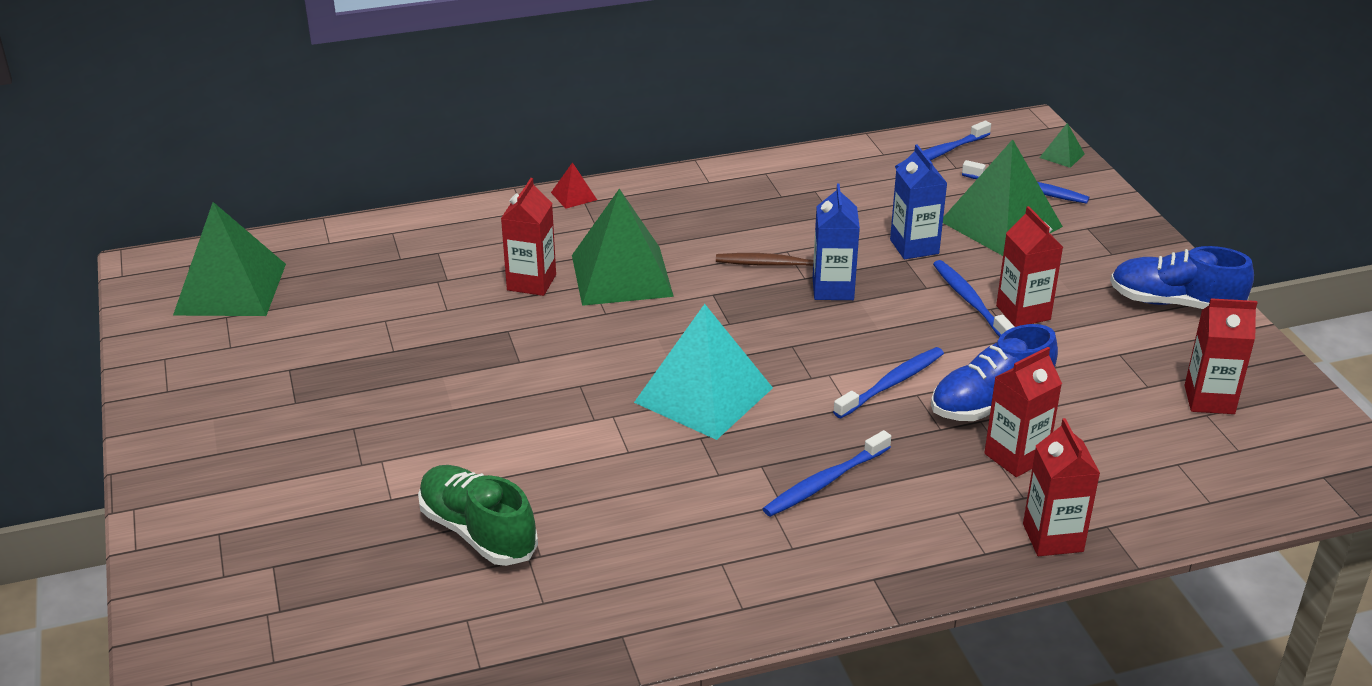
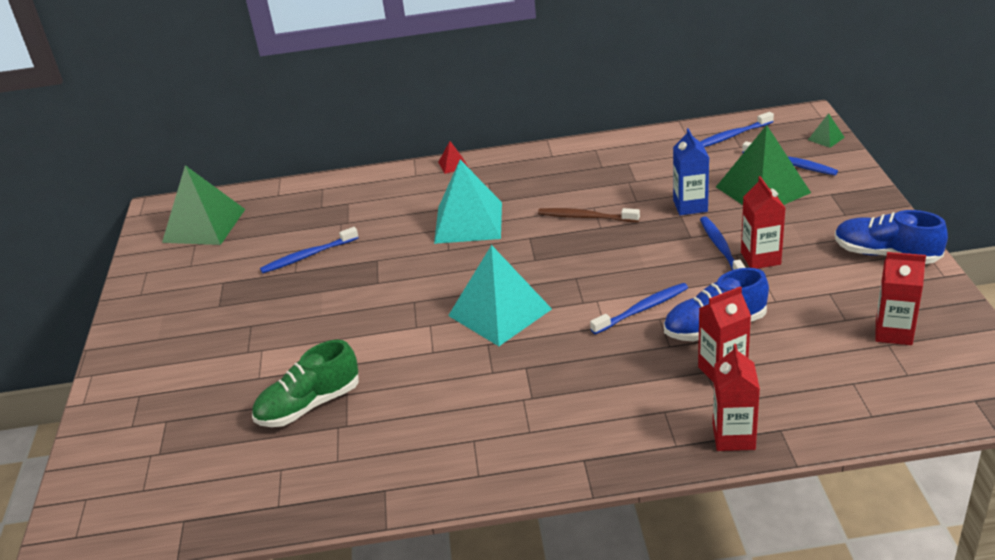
camera: 15 degrees right, 0 degrees up
green shoe [418,465,538,566] -> green shoe turned 90 degrees counterclockwise [252,340,359,427]
red carton [501,178,556,296] -> none
green pyramid [572,189,674,306] -> turquoise pyramid [434,160,502,244]
blue toothbrush [763,430,891,517] -> blue toothbrush moved to [260,227,359,273]
blue carton [813,184,860,300] -> none

